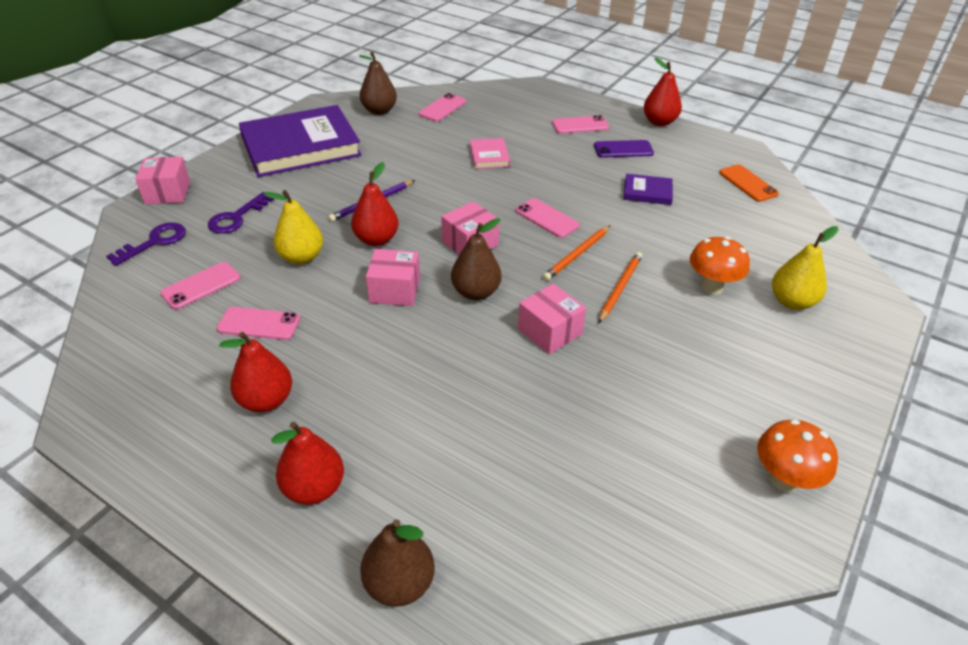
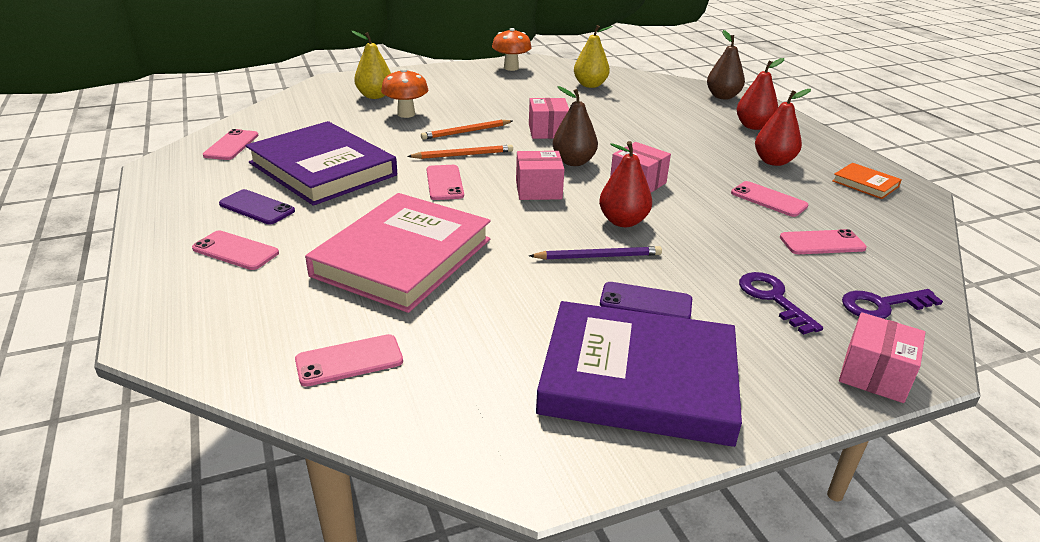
camera: 145 degrees left, 10 degrees down
purple key [208,192,274,234] -> purple key turned 90 degrees counterclockwise [739,272,823,335]
yellow pear [263,190,323,264] -> yellow pear moved to [574,25,613,88]
brown pear [359,52,397,115] -> none
pink book [470,138,510,169] -> pink book [305,193,491,313], size x2.35
purple book [624,174,673,205] -> purple book [246,121,397,206], size x2.35
red pear [644,57,682,126] -> none
orange phone [719,164,779,202] -> pink phone [203,129,259,160]
none -> purple phone [600,282,692,319]
none -> orange book [832,163,902,199]

